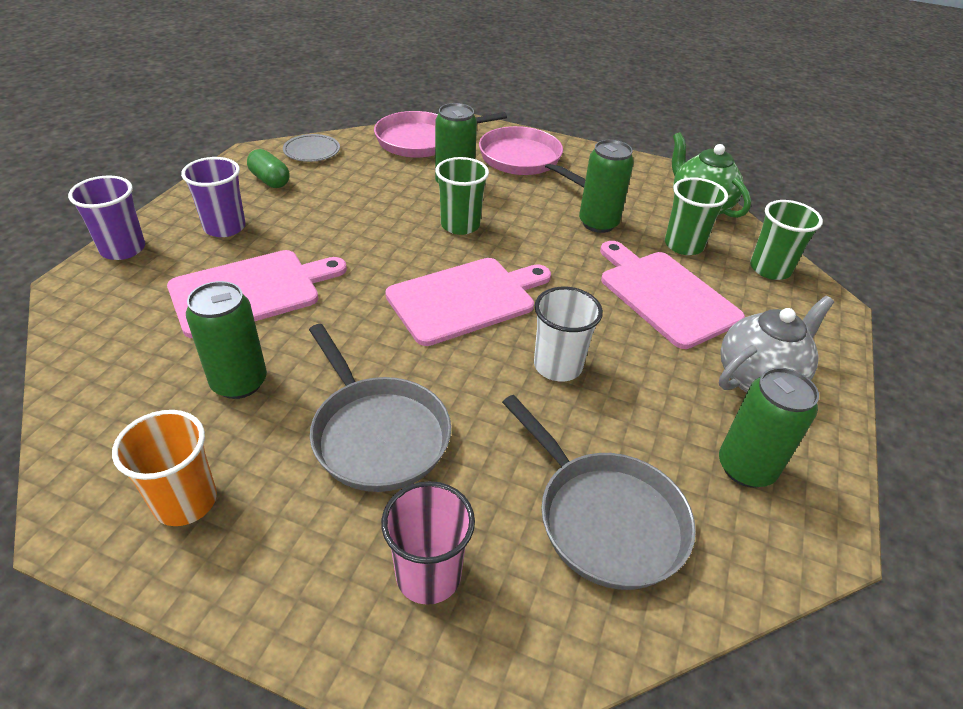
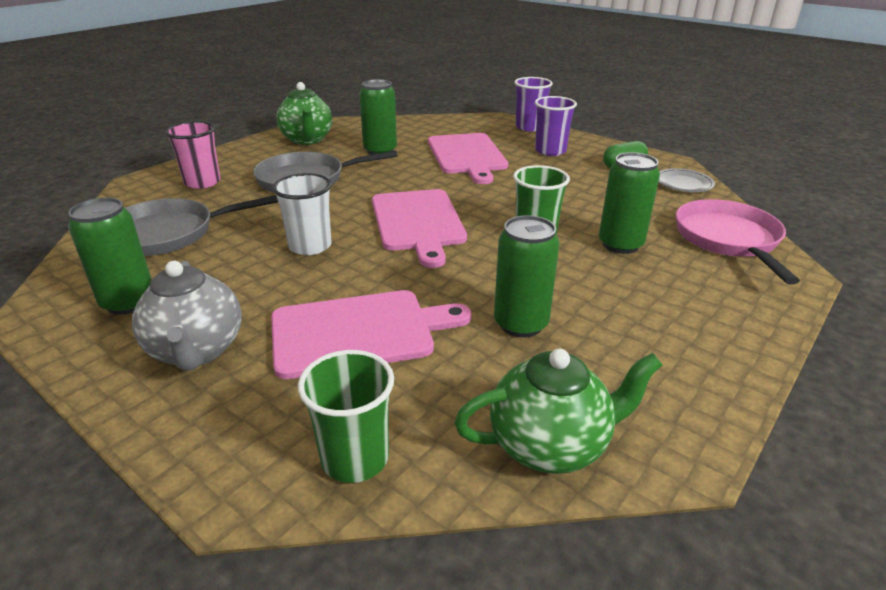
camera: 110 degrees right, 10 degrees down
orange cup [112,410,217,526] -> green teapot [276,82,332,145]
pink pan [479,126,585,187] -> none
green cup [665,177,728,255] -> none

